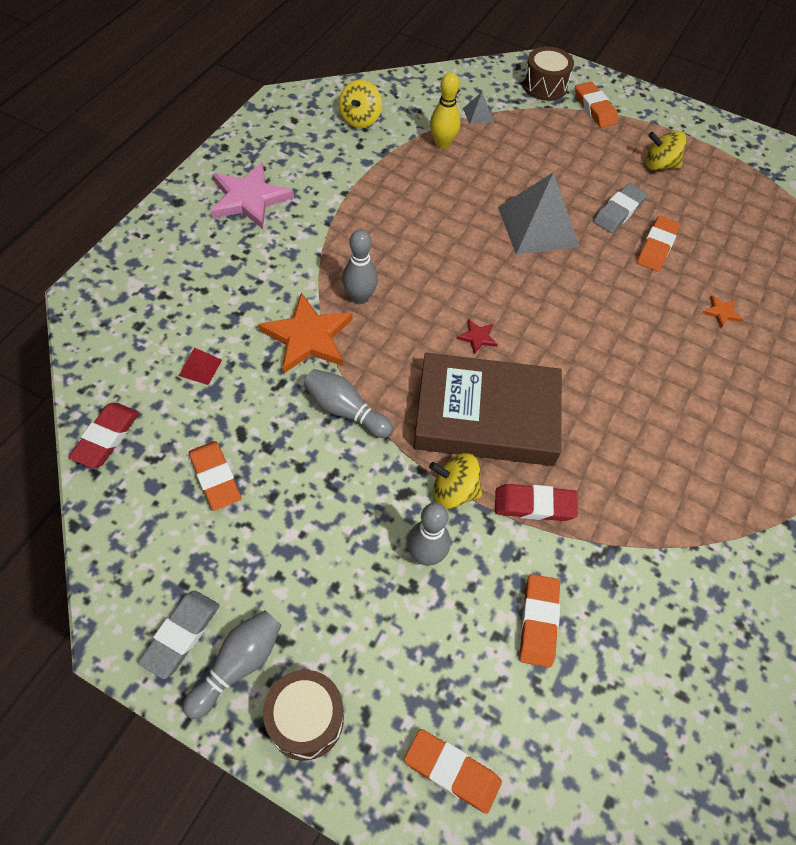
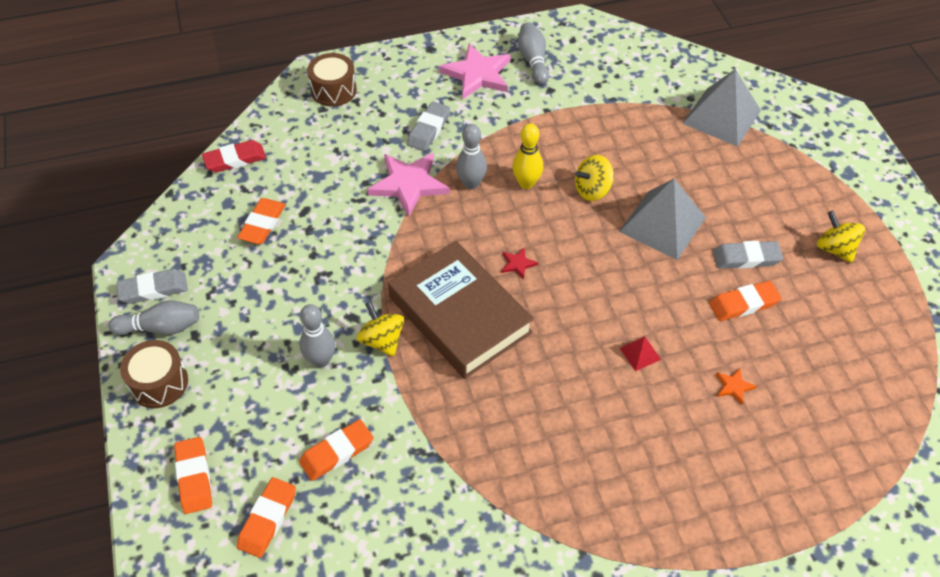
camera: 50 degrees right, 5 degrees down
red pyramid [179,347,222,385] -> red pyramid moved to [620,336,661,371]
orange star [258,293,352,374] -> pink star [367,153,450,217]
grey bowling pin [304,369,393,438] -> grey bowling pin moved to [518,22,549,85]
yellow spinning top [339,80,382,128] -> yellow spinning top moved to [575,155,614,201]
yellow bowling pin [430,72,461,149] -> yellow bowling pin moved to [512,123,543,189]
grey pyramid [463,92,494,125] -> grey pyramid [682,69,761,147], size x2.34
red eraser [495,484,578,521] -> none
brown drum [523,46,574,101] -> brown drum moved to [307,53,357,107]
orange eraser [575,82,618,128] -> orange eraser moved to [237,477,296,558]
none -> grey eraser [407,101,450,151]

